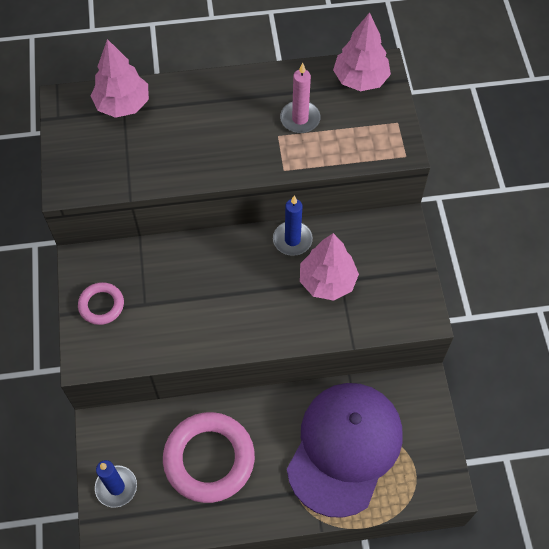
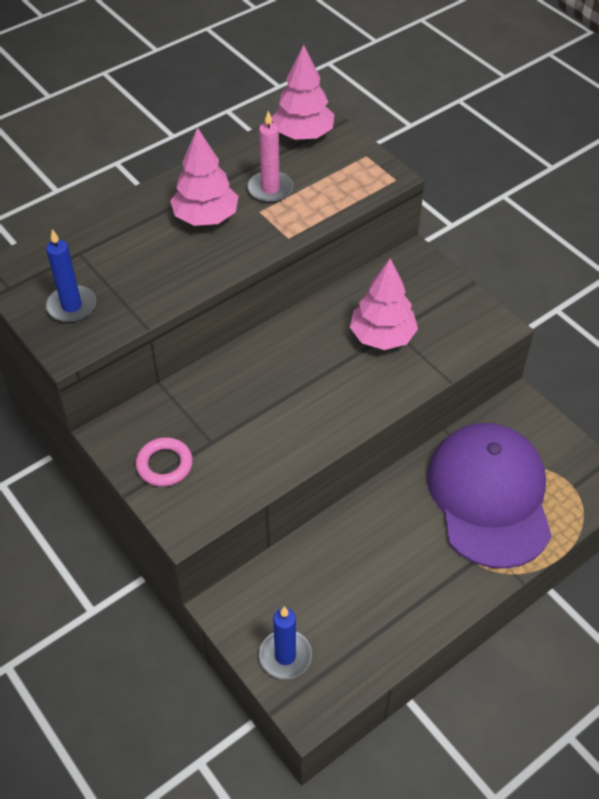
camera: 30 degrees left, 10 degrees down
pink tree [91,39,149,118] -> pink tree moved to [170,127,238,226]
pink ring [163,412,255,503] -> none
blue candle [273,195,313,256] -> blue candle moved to [46,229,96,323]

